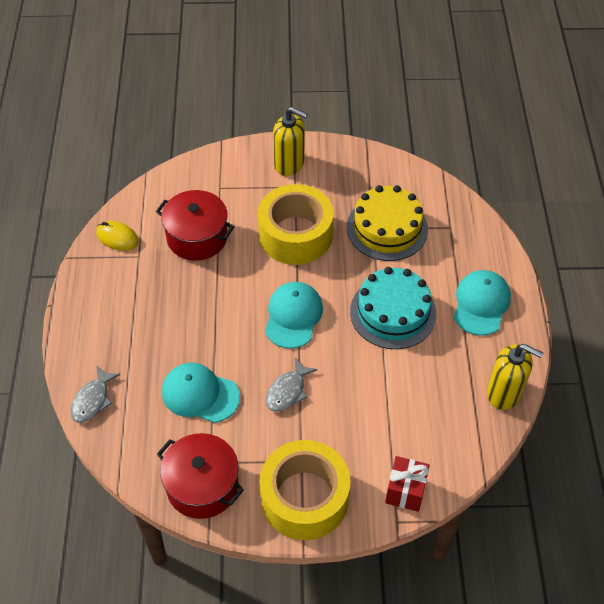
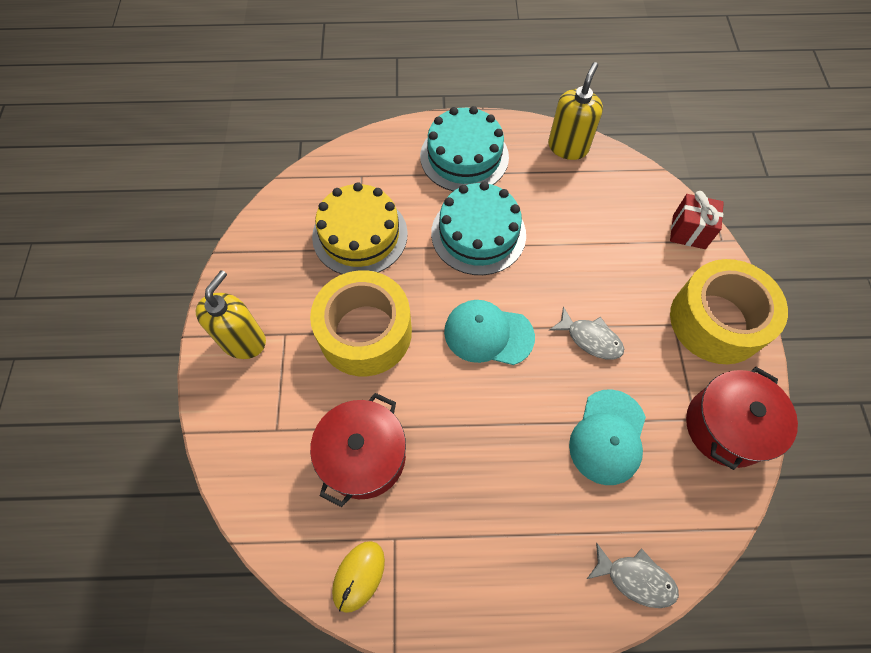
camera: 90 degrees left, 10 degrees up
turquoise cap [454,270,511,336] -> turquoise cake [420,106,509,191]

